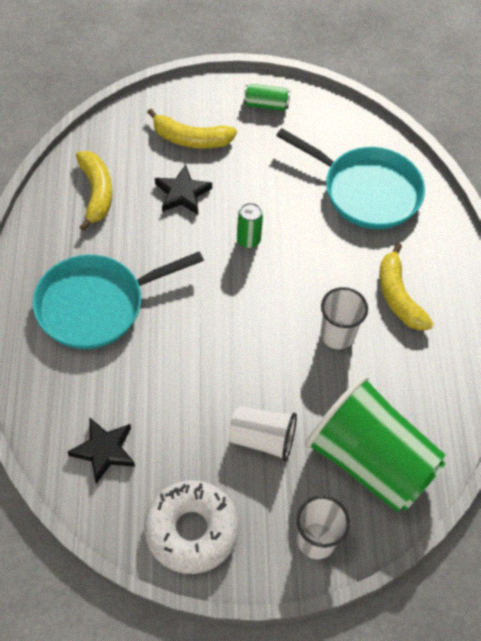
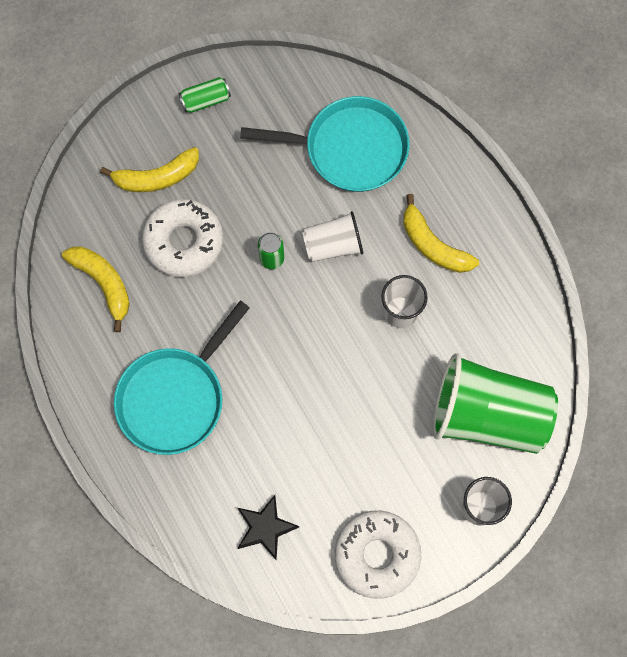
camera: 25 degrees left, 15 degrees up
black star [155,164,212,215] -> white donut [142,199,223,277]
white cup [229,406,297,461] -> white cup moved to [302,211,363,262]

